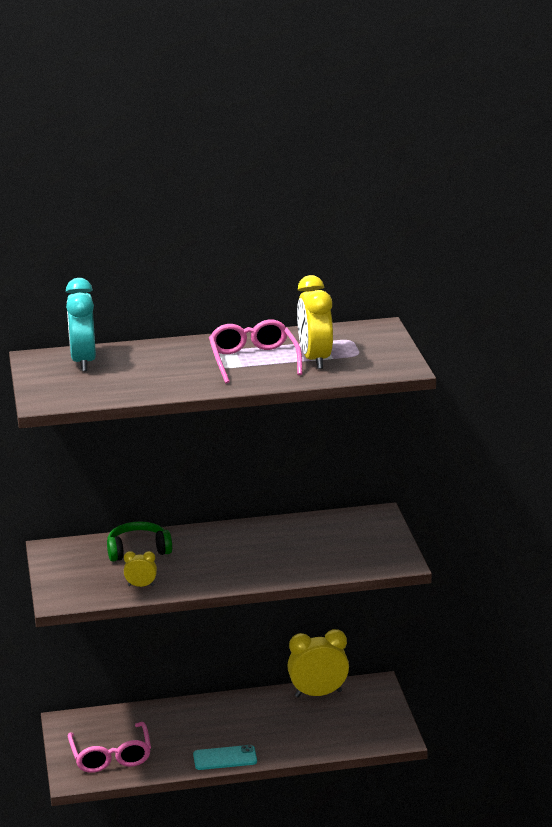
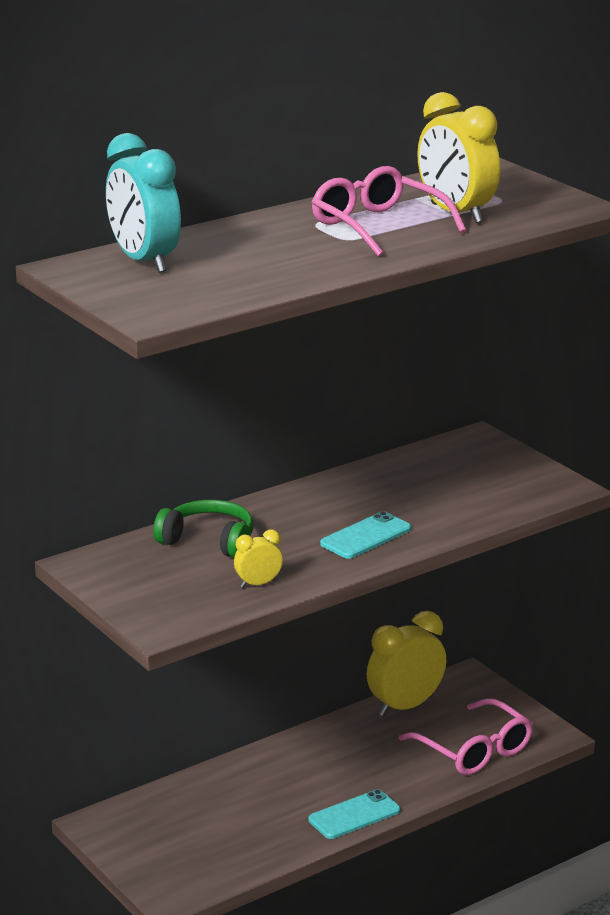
camera: 25 degrees left, 0 degrees up
pink glasses [68,722,151,773] -> pink glasses moved to [399,698,533,775]
green headphones [107,521,172,562] -> green headphones turned 60 degrees clockwise [153,500,253,558]
none -> turquoise phone [320,511,411,559]

